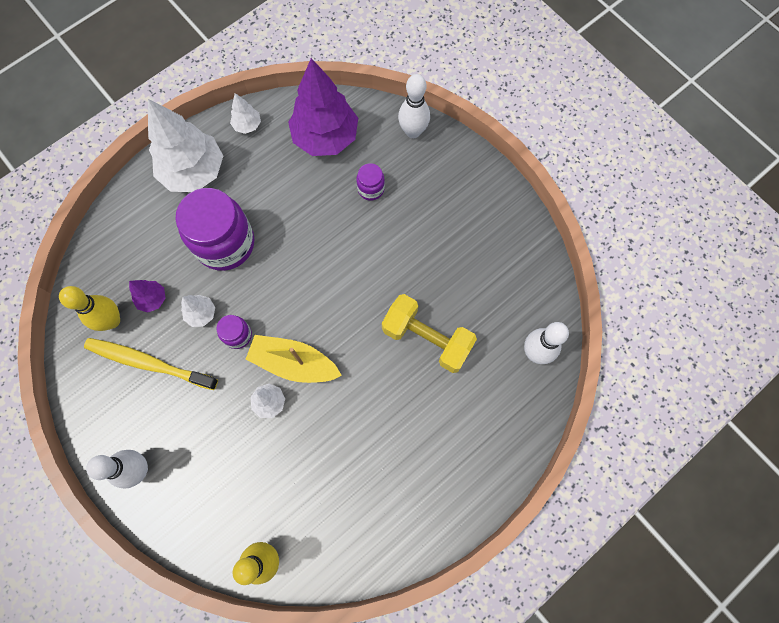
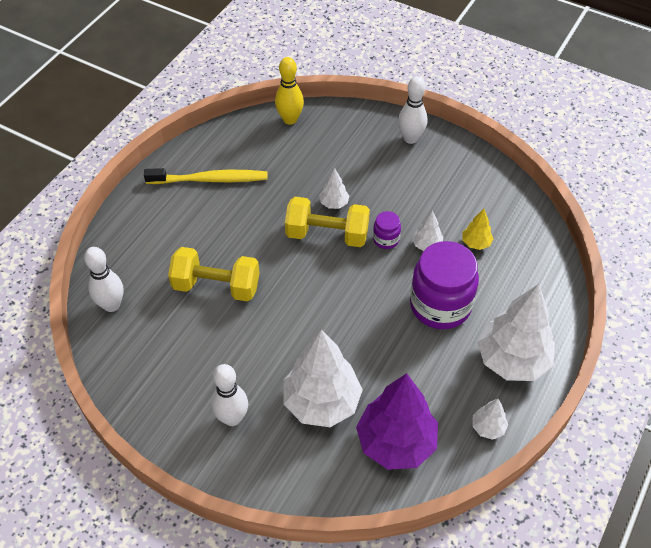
camera: 160 degrees right, 20 degrees down
yellow bowling pin [59,286,120,331] -> none
yellow toothbrush [84,338,218,390] -> yellow toothbrush moved to [144,168,268,184]
purple tree [129,280,165,313] -> yellow tree [462,209,493,250]
yellow boat [245,335,342,383] -> yellow dumbbell [285,197,370,247]
purple jar [356,163,385,201] -> white tree [284,329,363,427]
white bowling pin [398,74,430,138] -> white bowling pin moved to [211,364,248,426]

